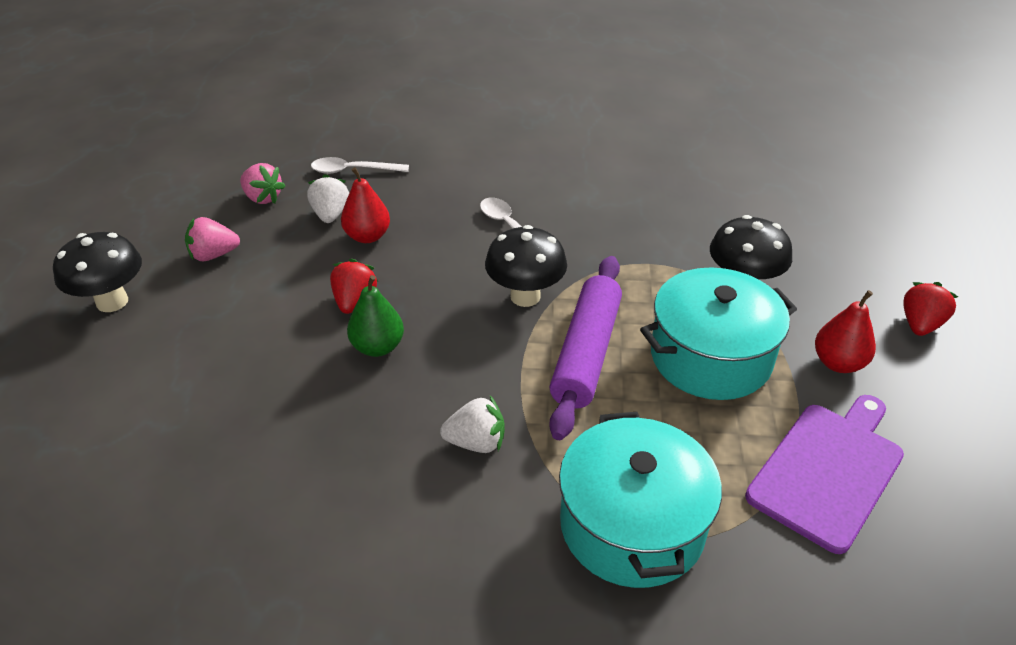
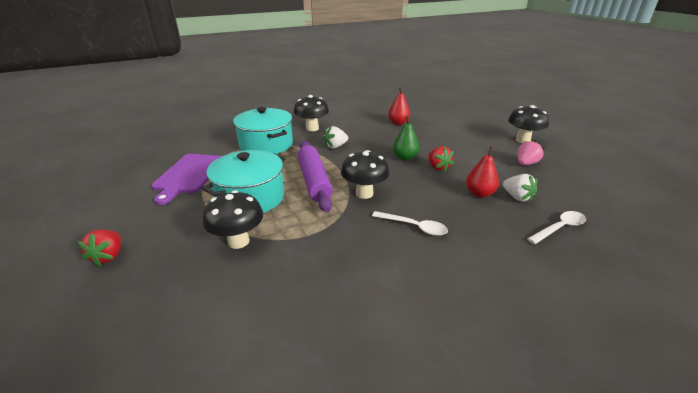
camera: 150 degrees right, 10 degrees down
pink strawberry [240,163,285,204] -> none
red pear [815,290,876,373] -> red pear moved to [388,87,410,125]
none -> black mushroom [294,95,329,131]

